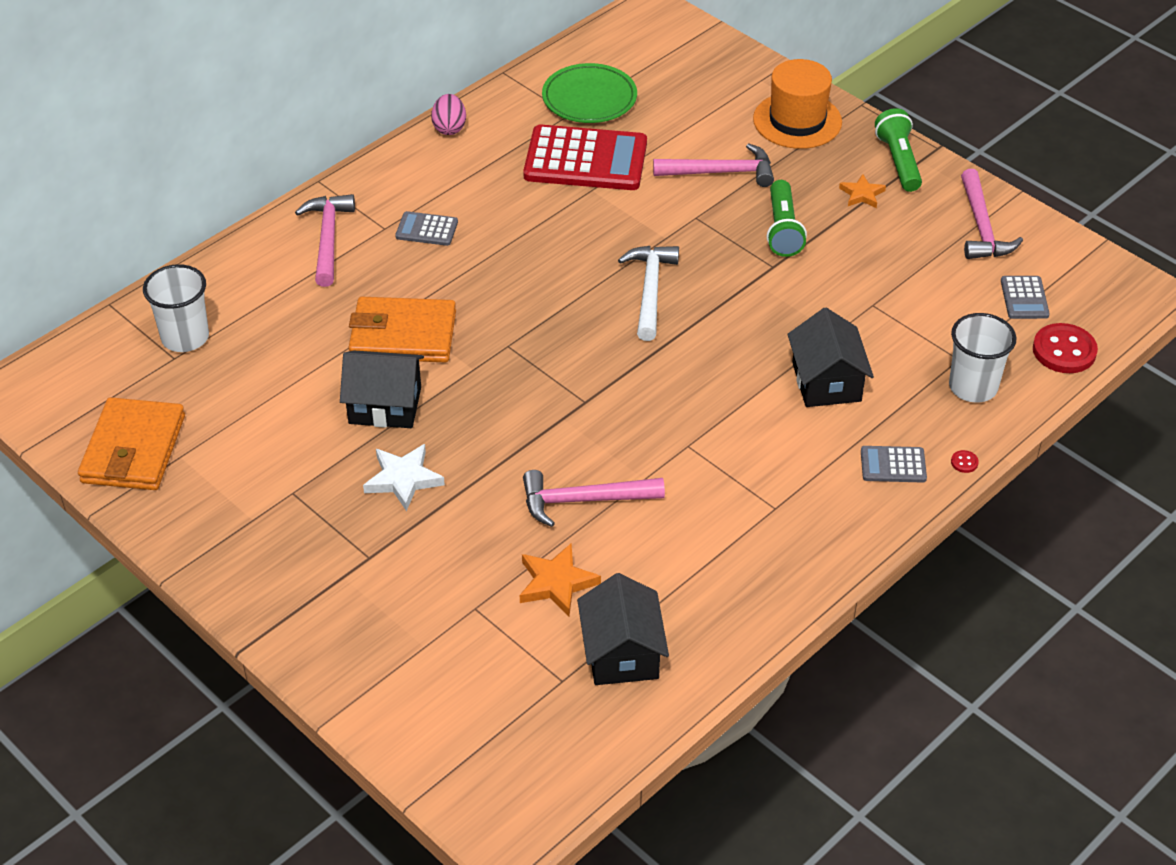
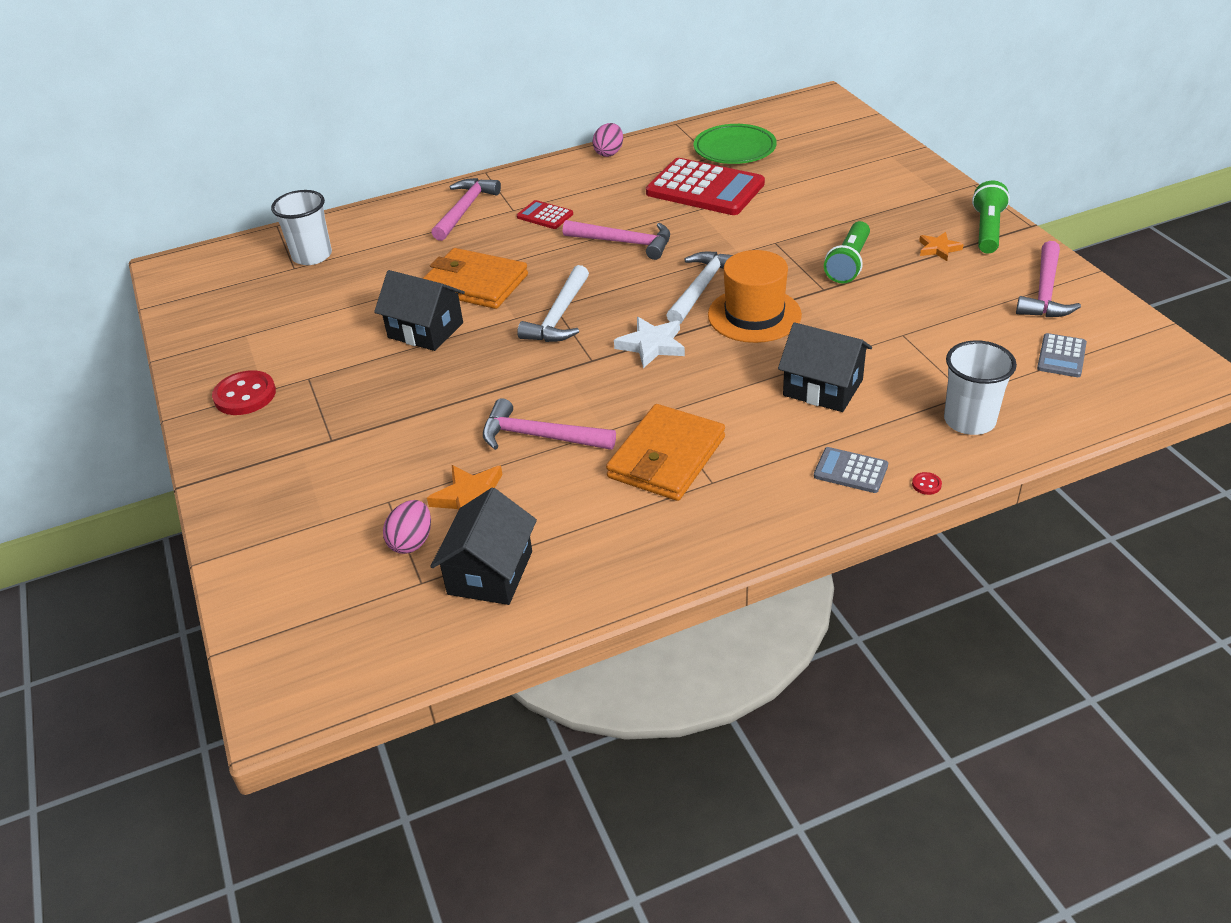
camera: 25 degrees right, 5 degrees down
orange wallet [78,397,185,490] -> orange wallet moved to [606,404,725,501]
white star [363,444,445,511] -> white star moved to [614,317,685,368]
grey calculator [395,211,458,246] -> red calculator [517,200,573,229]
pink hammer [653,143,774,187] -> pink hammer moved to [563,220,670,260]
orange hat [753,59,842,149] -> orange hat moved to [708,250,802,343]
black house [788,308,874,407] -> black house turned 75 degrees counterclockwise [778,322,872,412]
red button [1033,323,1098,373] -> red button moved to [212,370,276,415]
none -> pink egg [383,500,431,554]
none -> white hammer [517,265,589,342]

